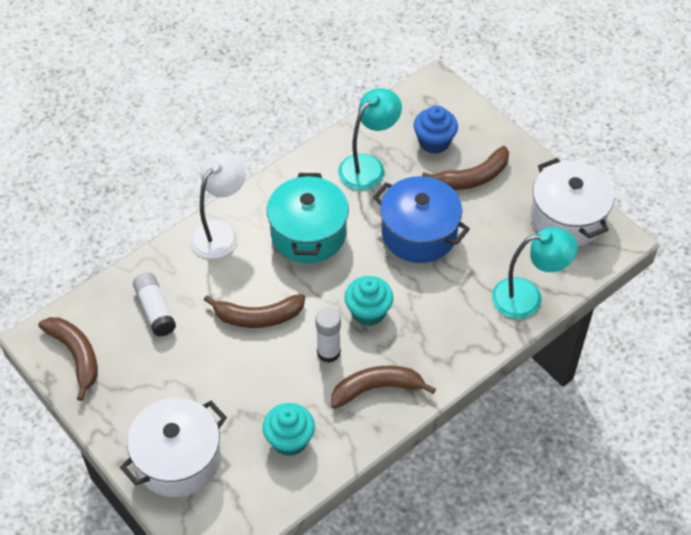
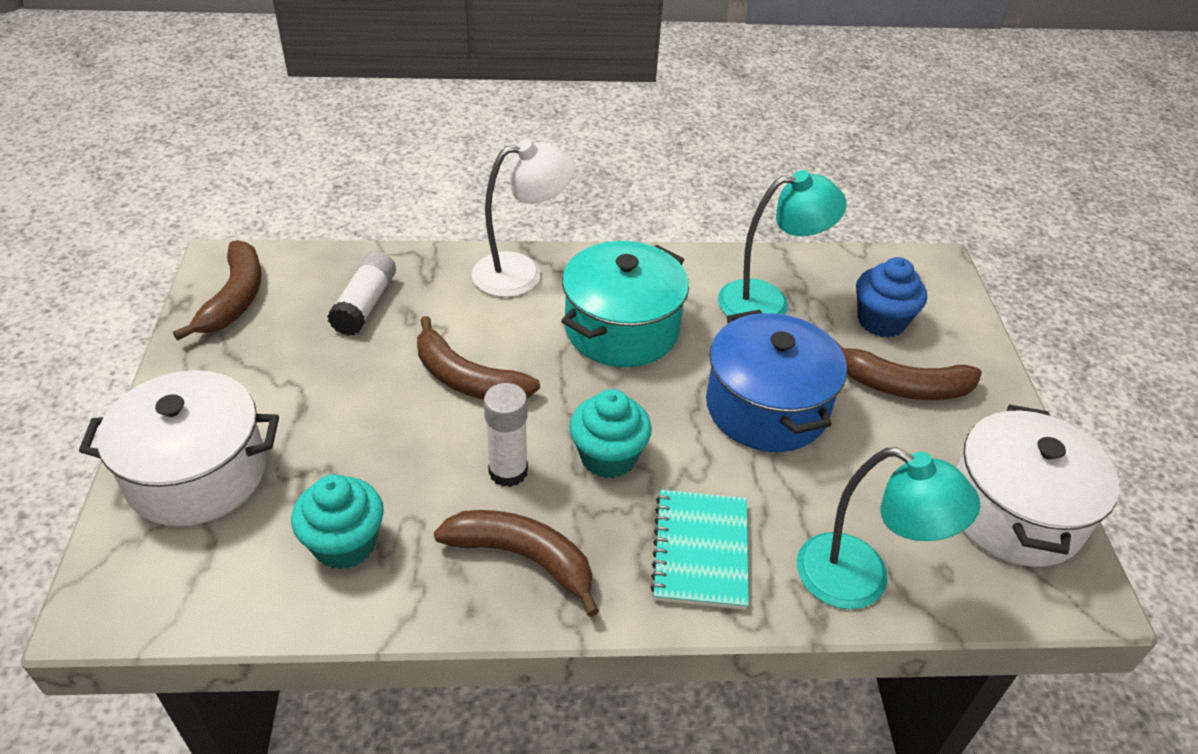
camera: 35 degrees right, 10 degrees down
none -> turquoise notebook [650,490,749,610]

